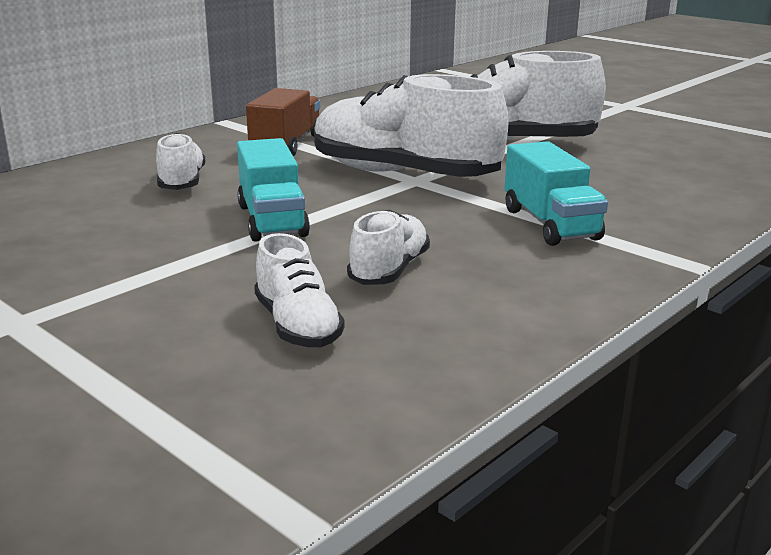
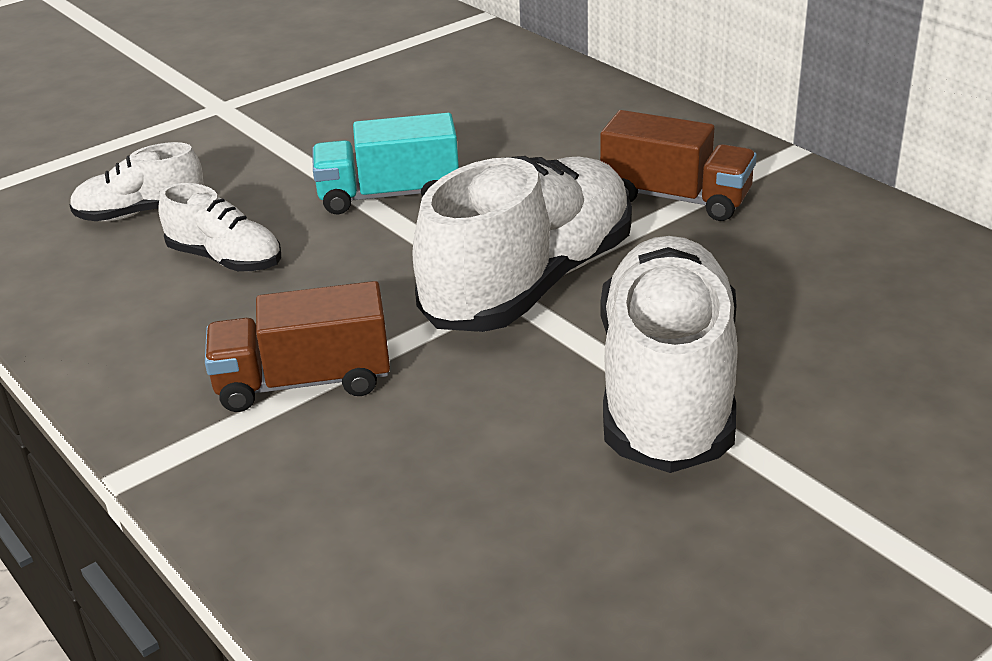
camera: 100 degrees right, 10 degrees up
white shoe [156,133,206,190] -> none
turquoise truck [504,141,608,246] -> brown truck [205,281,390,412]

